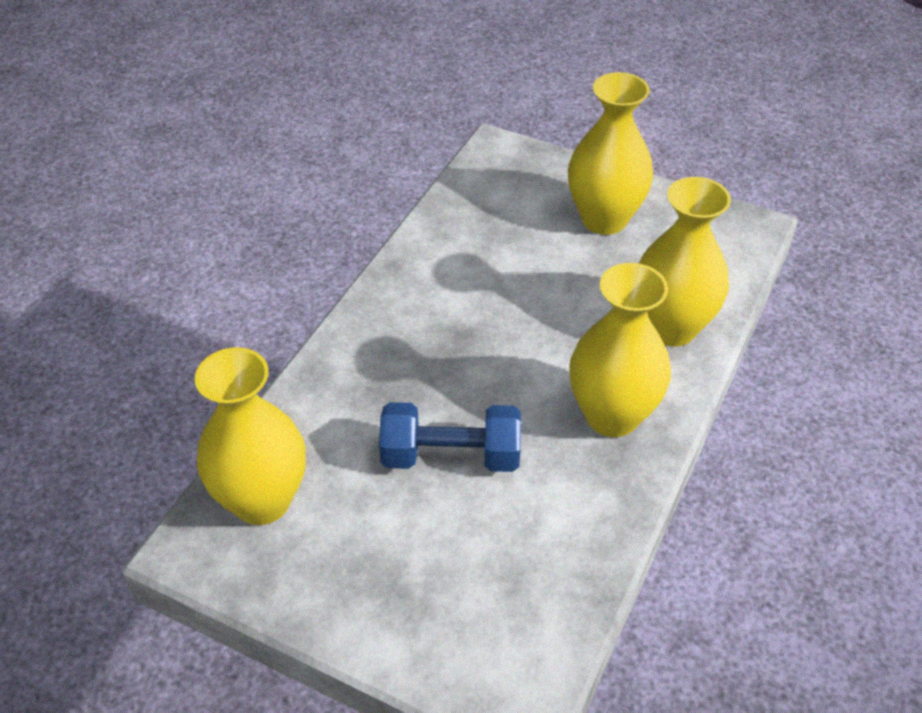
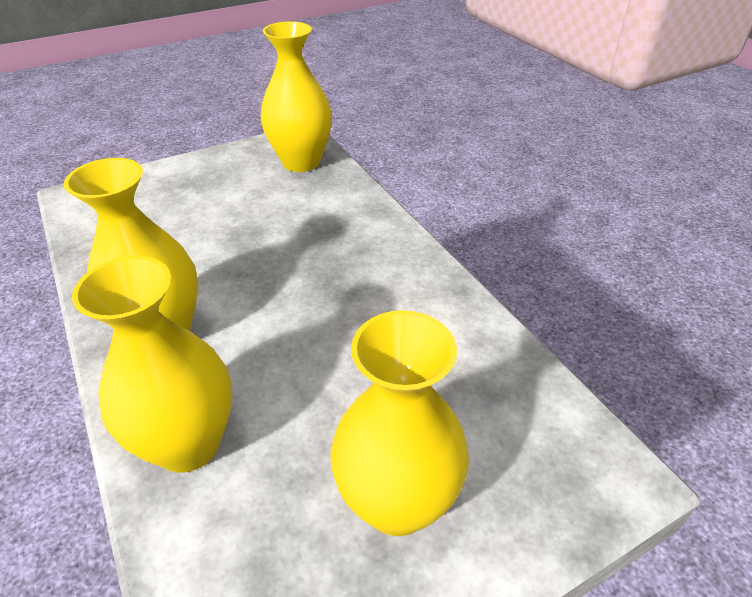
camera: 125 degrees right, 5 degrees down
blue dumbbell [379,402,521,472] -> none

